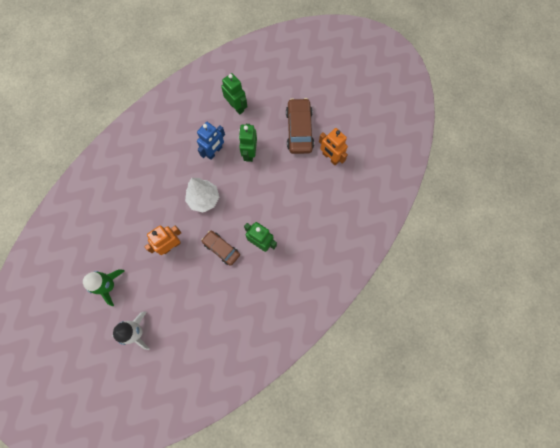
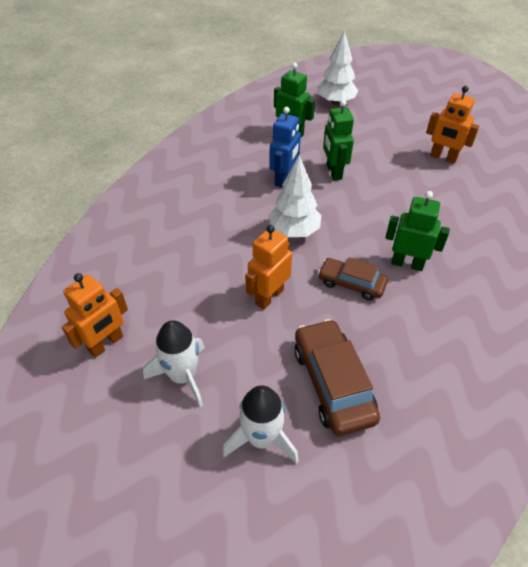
camera: 15 degrees left, 25 degrees down
green rocket [83,269,125,306] -> white rocket [143,320,205,407]
brown car [286,98,314,154] -> brown car moved to [294,319,380,436]
none -> orange robot [62,273,128,358]
none -> white tree [317,30,358,105]

